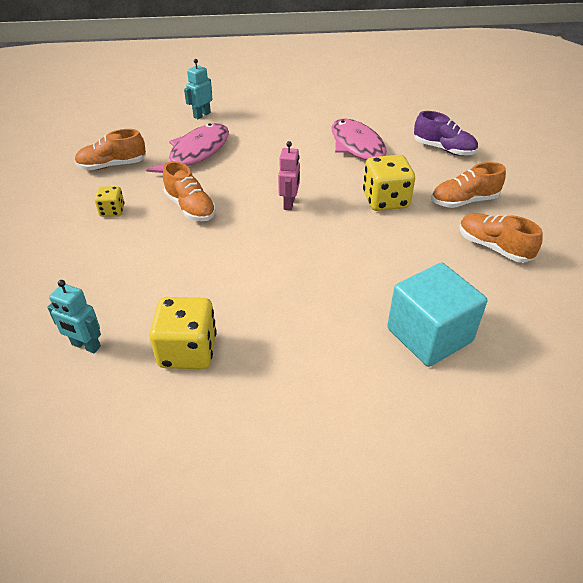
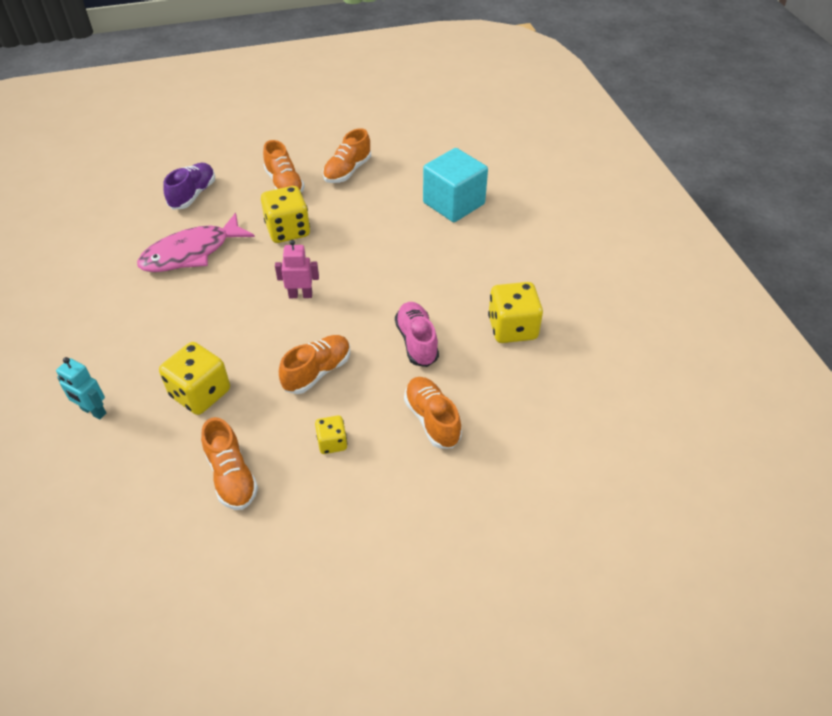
camera: 100 degrees left, 5 degrees up
turquoise robot [47,280,101,353] -> none
pink fish [146,123,229,173] -> yellow dice [159,342,230,415]
none -> pink shoe [395,302,439,367]
none -> orange shoe [404,377,462,448]

